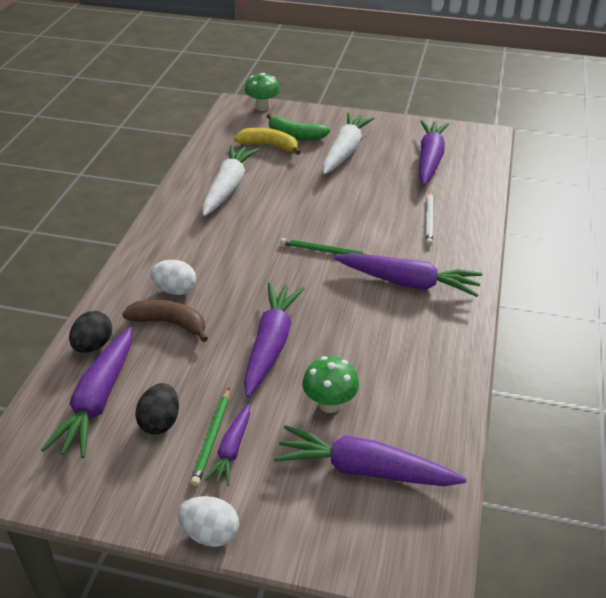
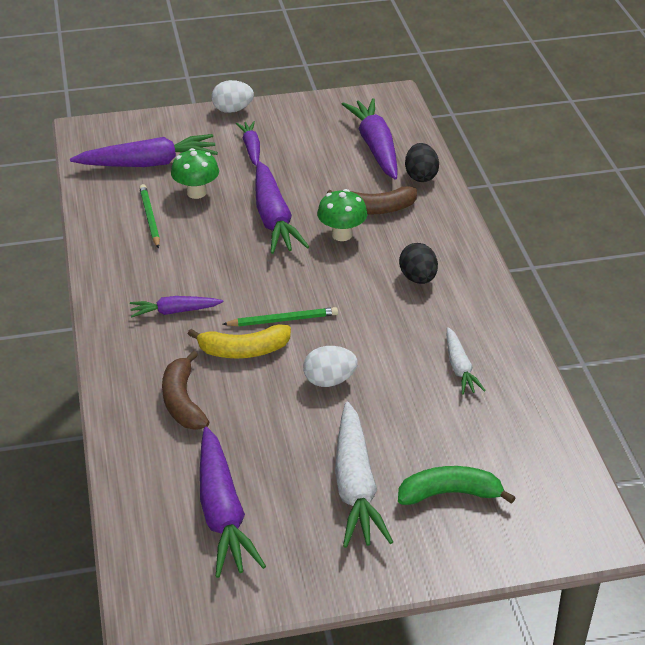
camera: 155 degrees right, 0 degrees up
black egg [135,383,179,435] -> black egg moved to [399,243,438,284]
white egg [150,260,196,295] -> white egg moved to [303,346,358,387]
green pencil [191,388,230,486] -> green pencil moved to [139,184,160,248]
white carrot [202,145,259,216] -> white carrot [447,327,486,395], size x0.56
yellow banana [234,128,301,155] -> yellow banana moved to [188,324,291,358]
green mushroom [245,73,280,111] -> green mushroom moved to [317,189,367,241]
purple carrot [334,253,483,297] -> purple carrot [130,296,224,318], size x0.56
white pencil [426,190,433,245] -> brown banana [162,351,209,430]

